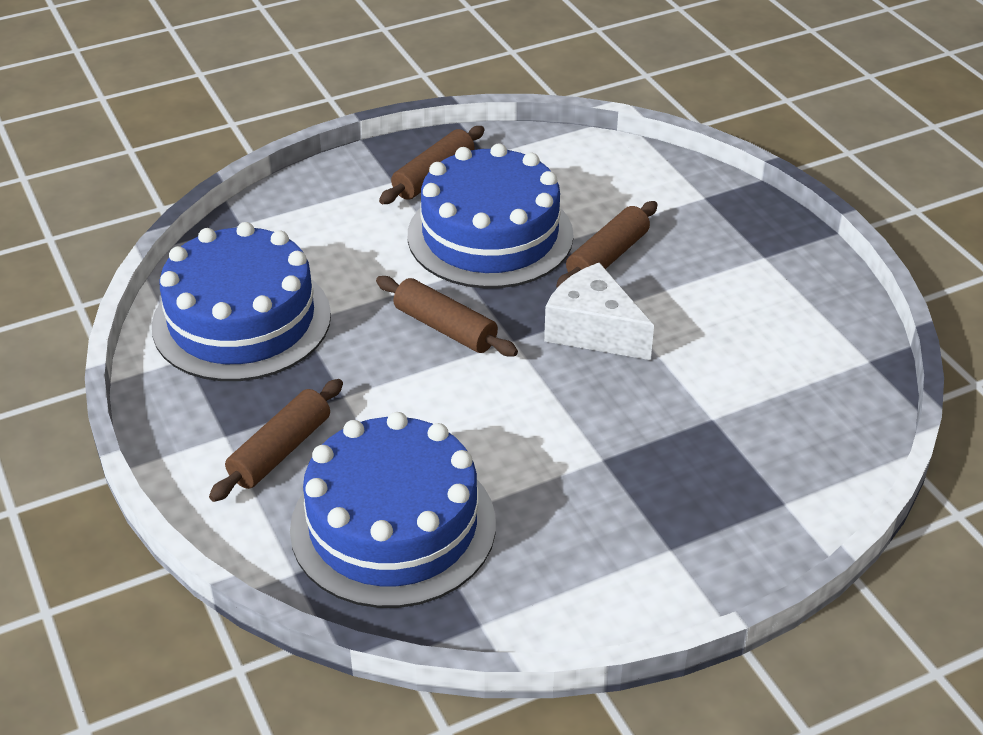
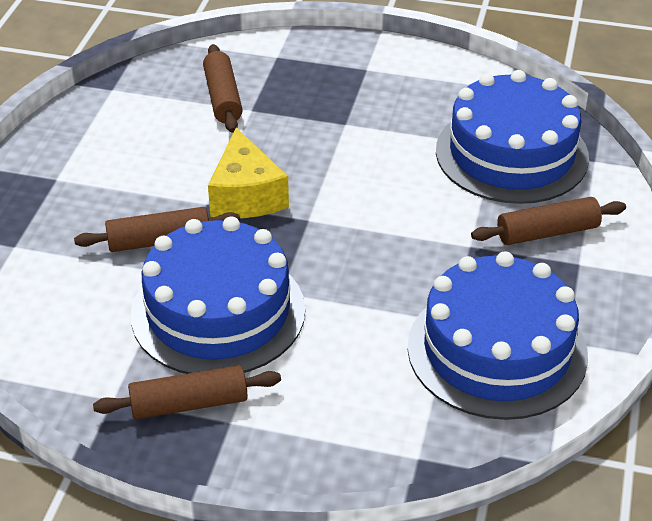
camera: 140 degrees left, 0 degrees up
brown rolling pin [376,276,518,356] -> brown rolling pin moved to [203,44,243,133]
white cheese [544,262,654,360] -> yellow cheese [208,128,289,218]

